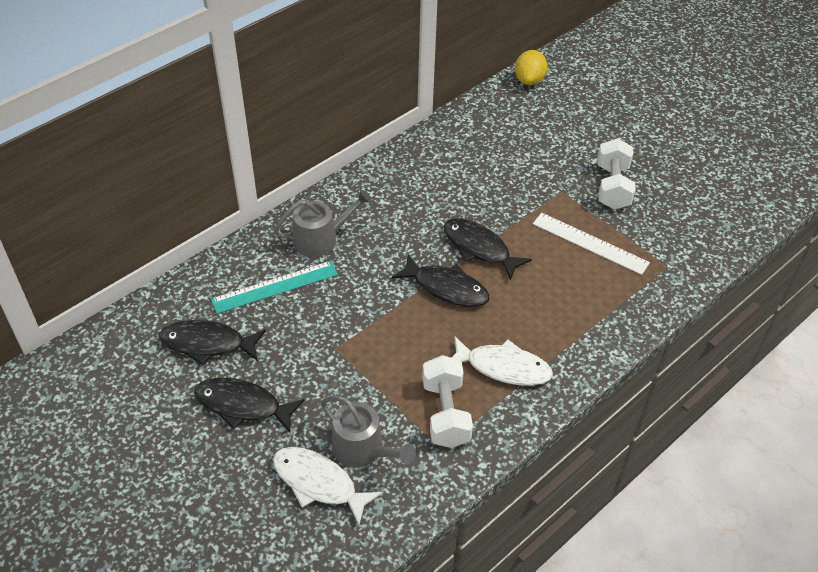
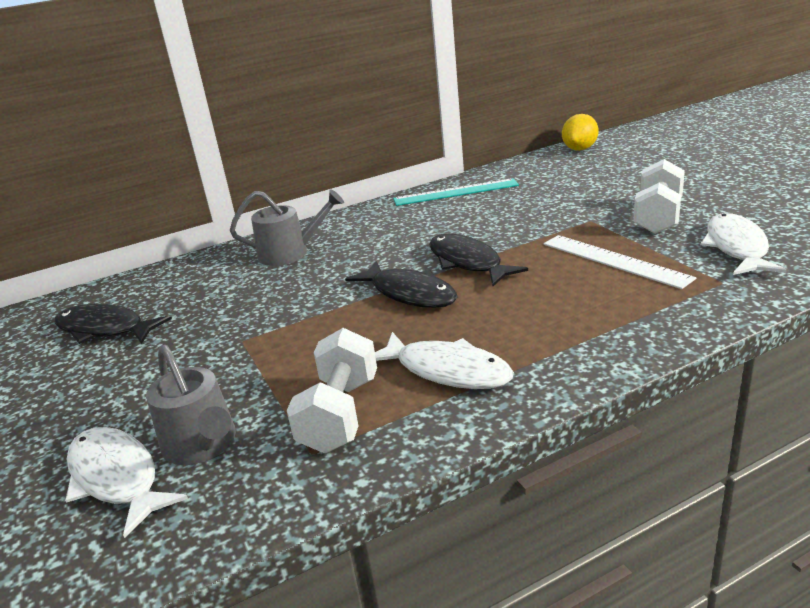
camera: 20 degrees right, 20 degrees down
black fish [194,378,305,432] -> none
turquoise ruler [211,261,338,314] -> turquoise ruler moved to [393,178,519,206]
none -> white fish [700,213,787,275]

